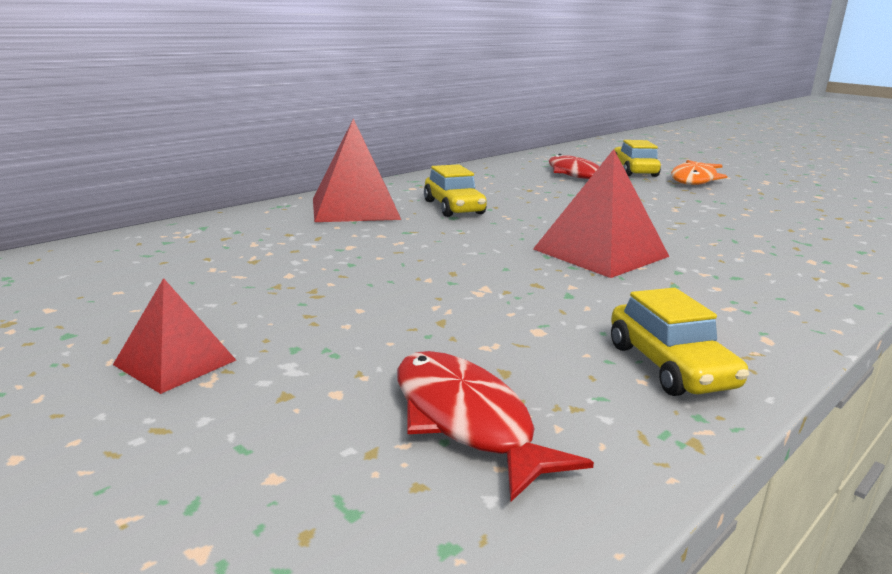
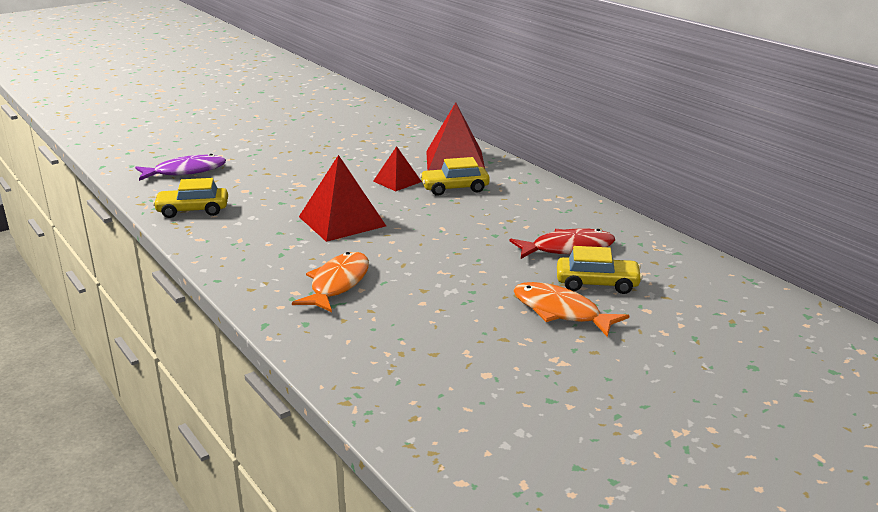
camera: 100 degrees right, 5 degrees up
red pyramid [113,278,236,394] -> red pyramid moved to [373,146,422,191]
red fish [397,351,594,502] -> purple fish [135,154,226,181]
none -> orange fish [292,252,369,312]

